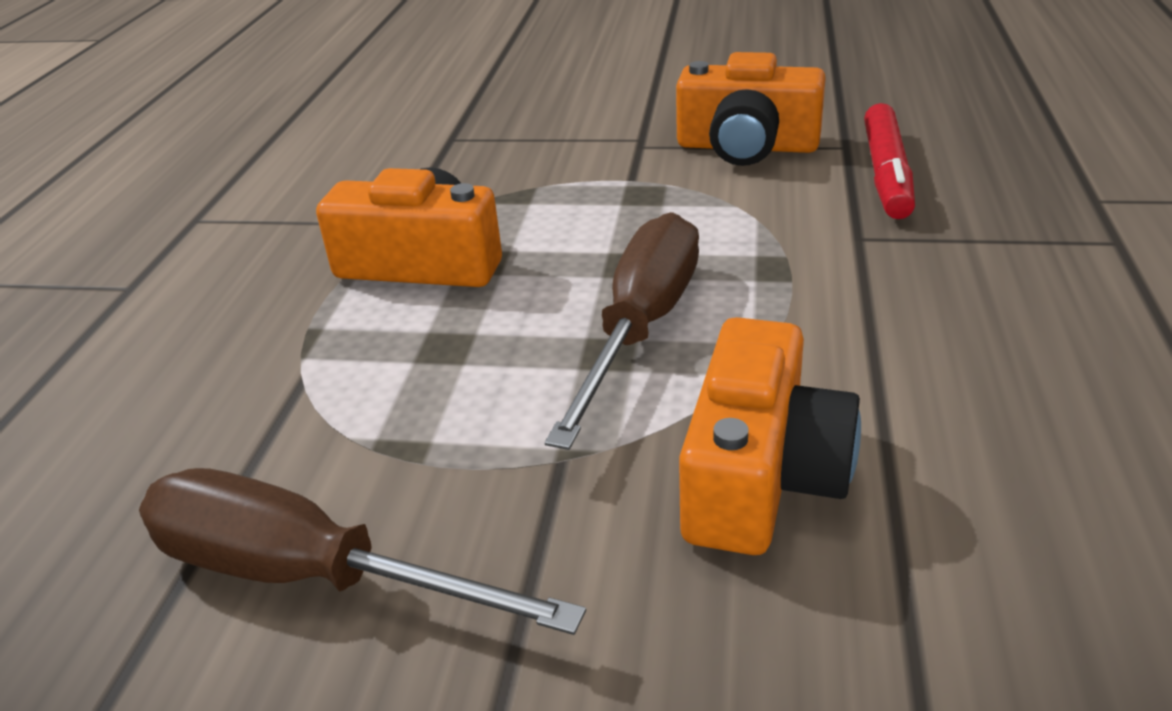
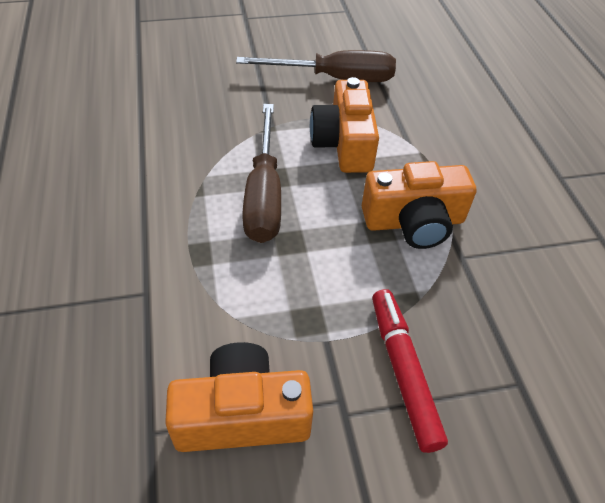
camera: 155 degrees right, 15 degrees up
orange camera [679,317,861,555] -> orange camera moved to [310,77,379,173]
red marker [864,103,915,219] -> red marker moved to [372,289,448,453]

